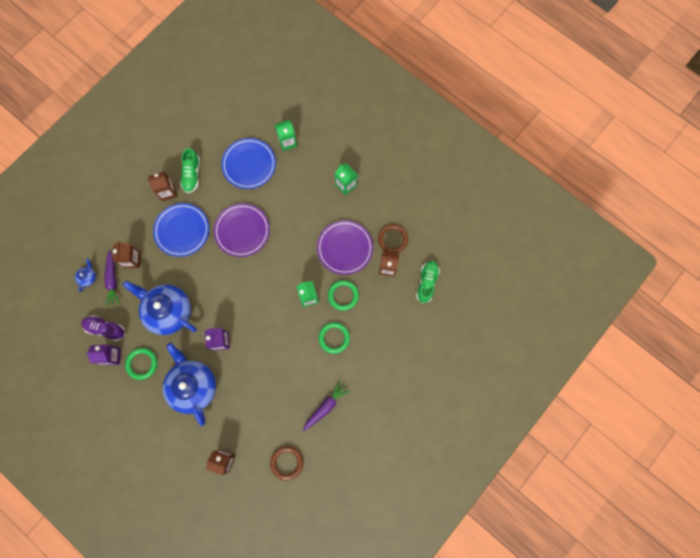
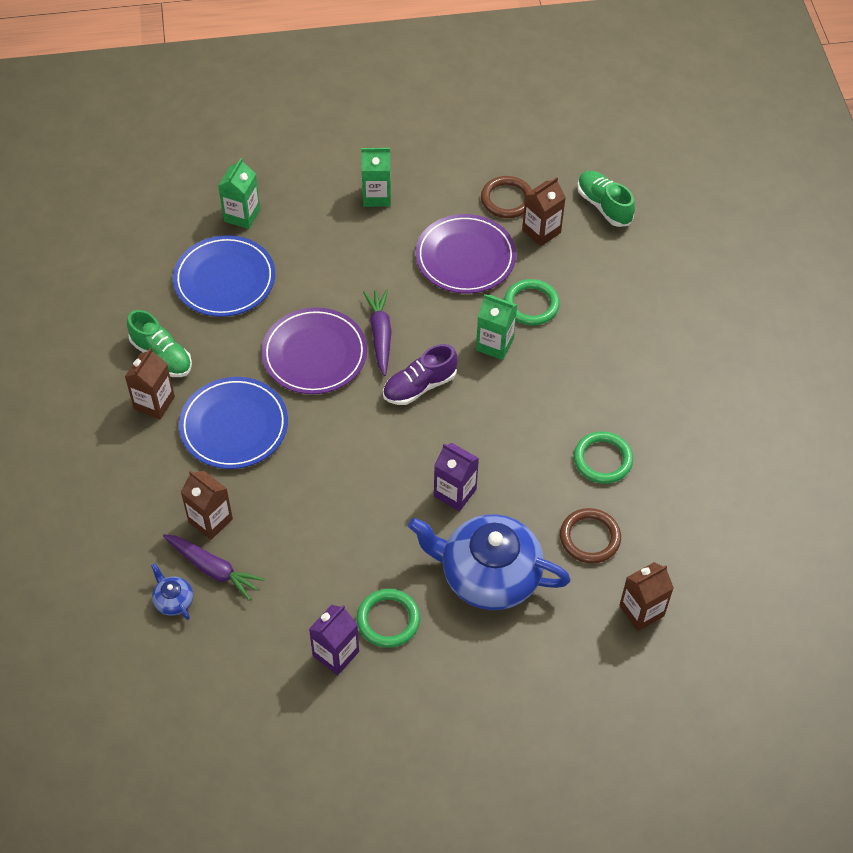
camera: 50 degrees left, 20 degrees down
purple shoe [81,315,125,341] -> purple shoe moved to [383,344,458,405]
blue teapot [123,281,197,335] -> none
brown ring [270,446,303,480] -> brown ring moved to [560,508,621,564]
purple carrot [303,381,350,431] -> purple carrot moved to [363,289,392,376]
green ring [318,322,350,354] -> green ring moved to [574,431,633,484]

